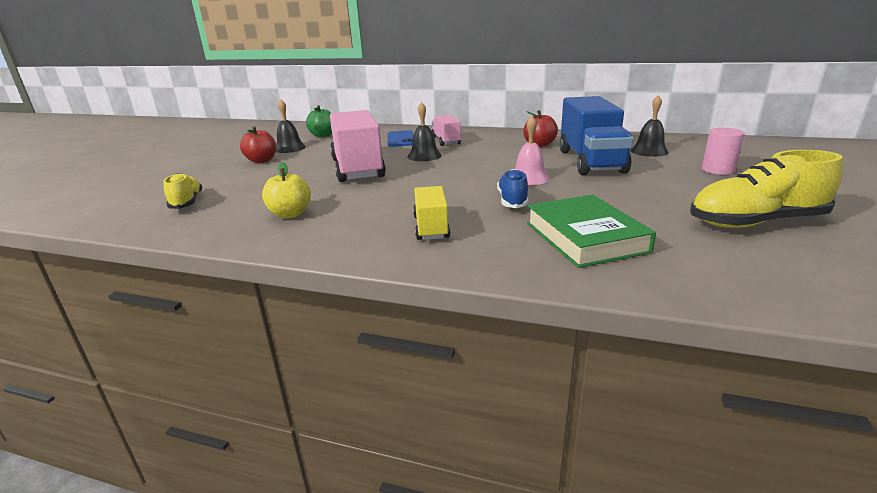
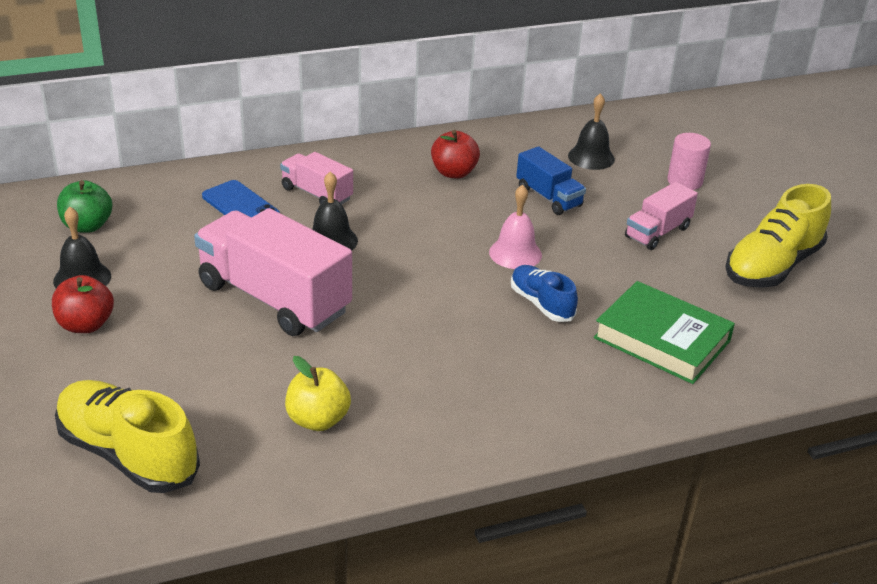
camera: 40 degrees left, 10 degrees up
yellow shoe [163,173,203,209] -> yellow shoe [55,380,200,493], size x1.71
yellow truck [413,186,450,240] -> none
blue truck [559,96,633,175] -> blue truck [516,146,586,215], size x0.53
none -> pink truck [625,182,698,250]

